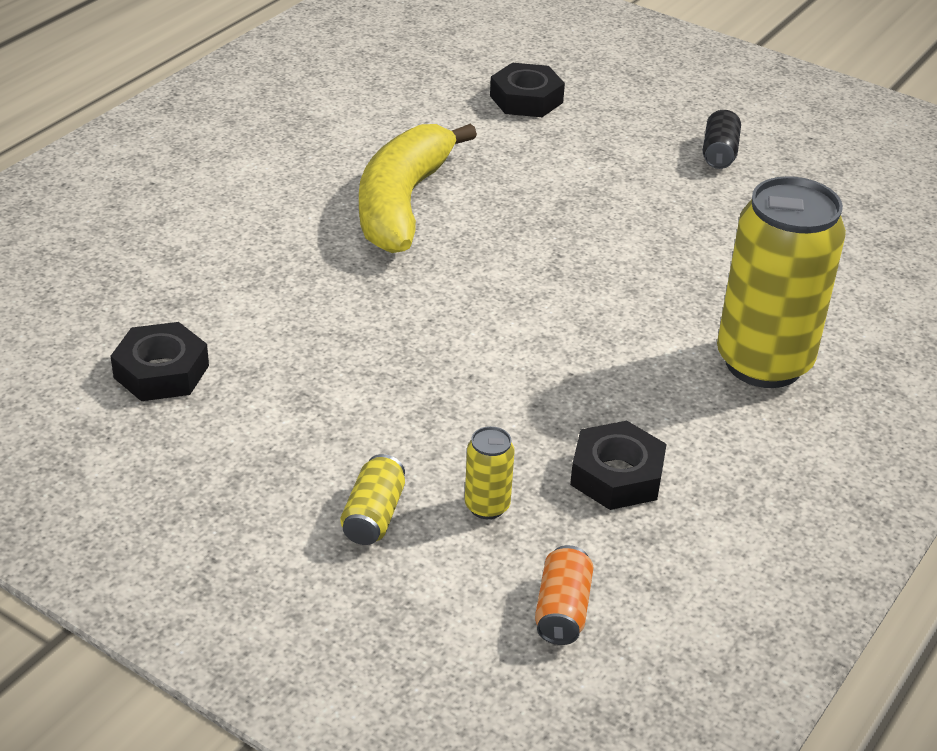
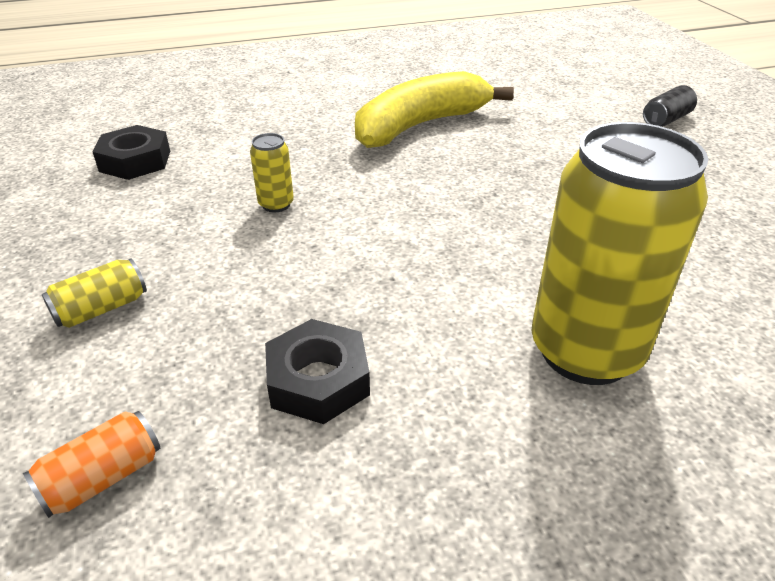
camera: 40 degrees right, 0 degrees up
yellow can [465,426,515,519] -> yellow can moved to [250,133,294,212]
black nut [490,63,565,117] -> none
black can [703,110,741,169] -> black can moved to [643,85,697,127]

